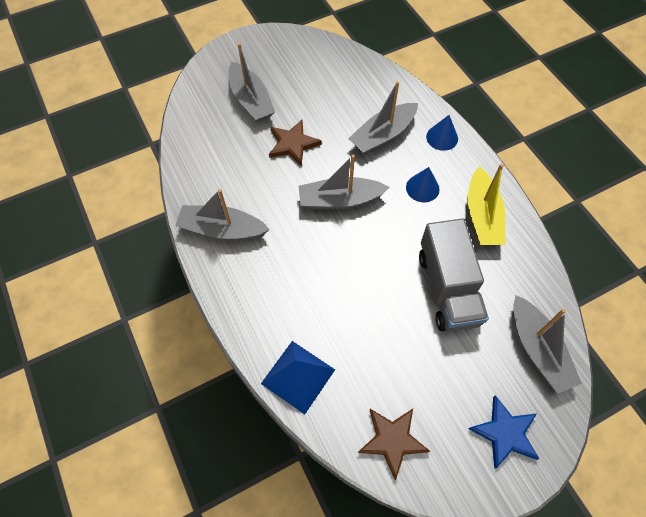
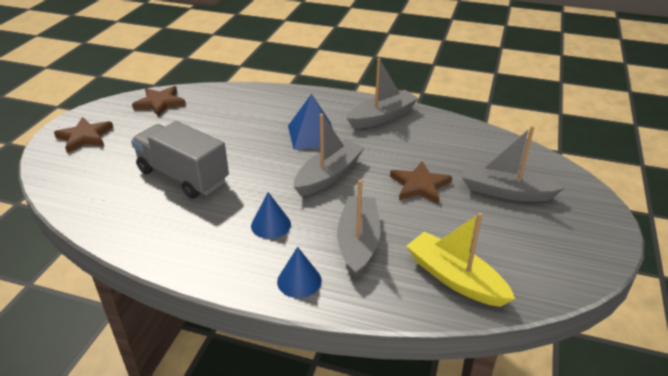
camera: 135 degrees right, 25 degrees down
blue pyramid [261,341,335,414] -> blue pyramid moved to [288,94,333,150]
yellow boat [468,164,506,245] -> yellow boat moved to [406,212,515,307]
blue star [469,395,539,469] -> brown star [54,117,113,153]
grey boat [513,295,582,394] -> none

